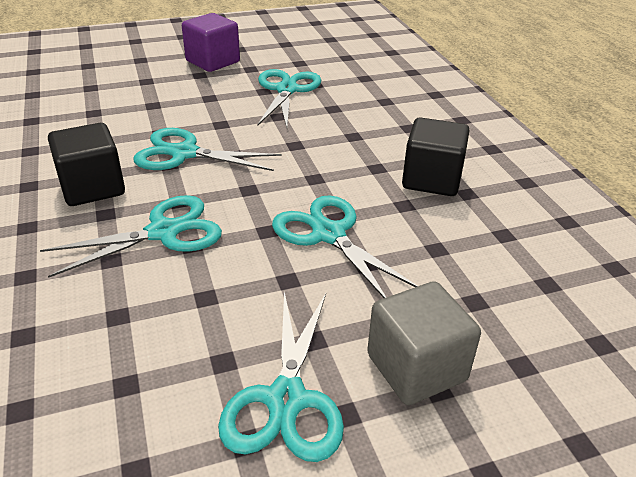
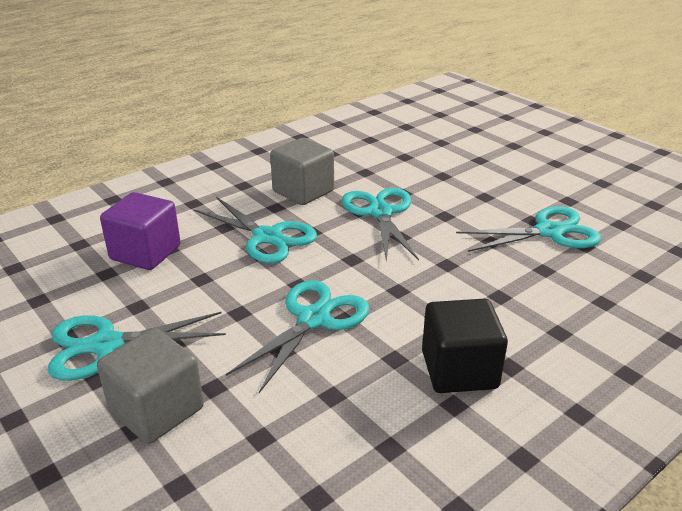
camera: 70 degrees right, 5 degrees down
black cube [48,123,125,206] -> grey cube [270,138,334,205]
purple cube [182,13,240,72] -> purple cube moved to [100,192,181,270]

